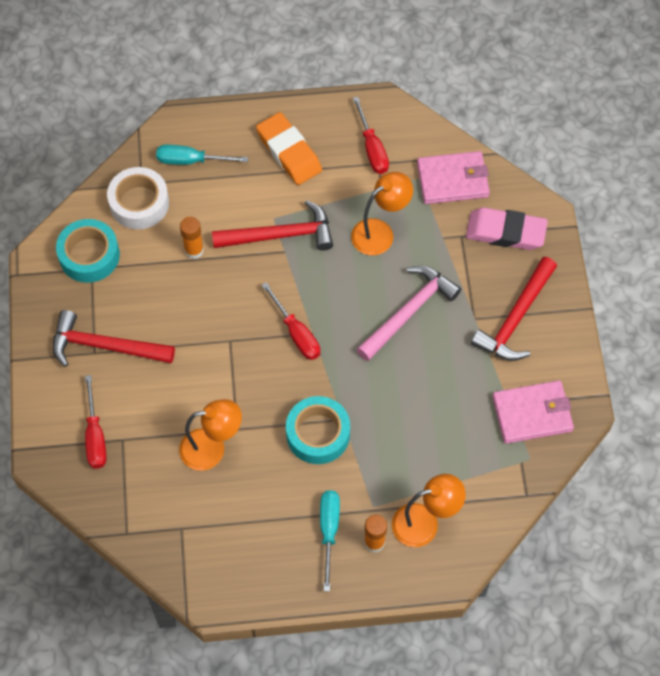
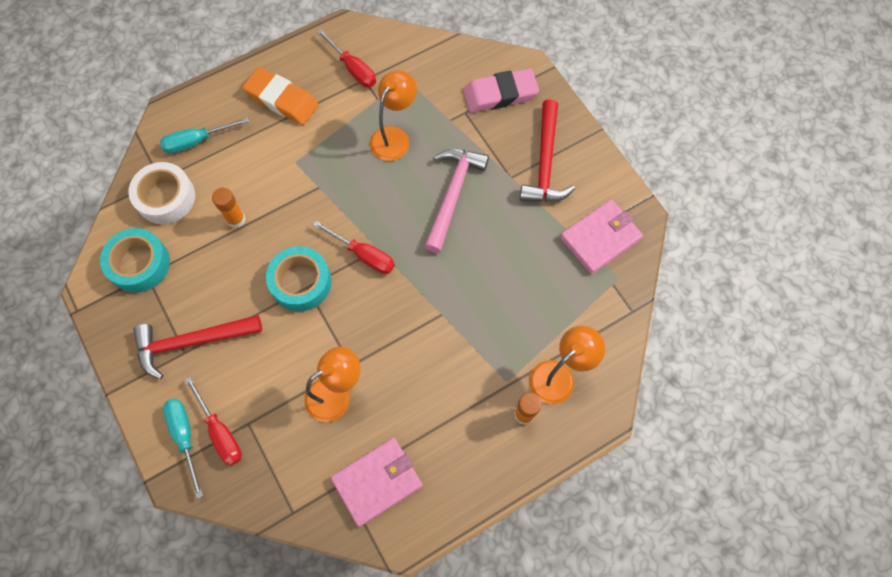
camera: 25 degrees left, 5 degrees up
red hammer [212,200,333,251] -> none
turquoise tape [286,396,350,464] -> turquoise tape moved to [266,246,332,311]
turquoise screwdriver [320,490,340,591] -> turquoise screwdriver moved to [163,398,203,499]
pink wallet [417,151,490,204] -> pink wallet moved to [331,438,423,527]

